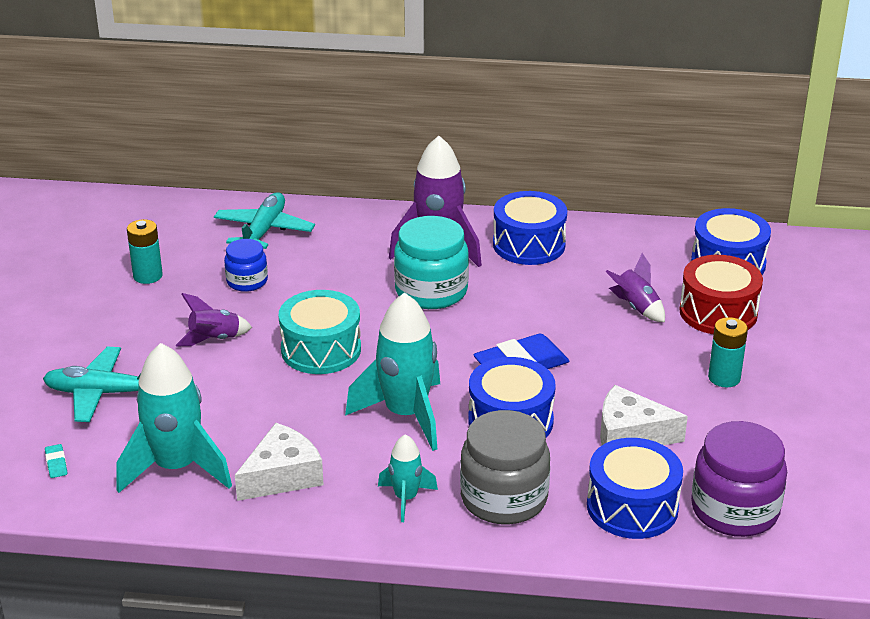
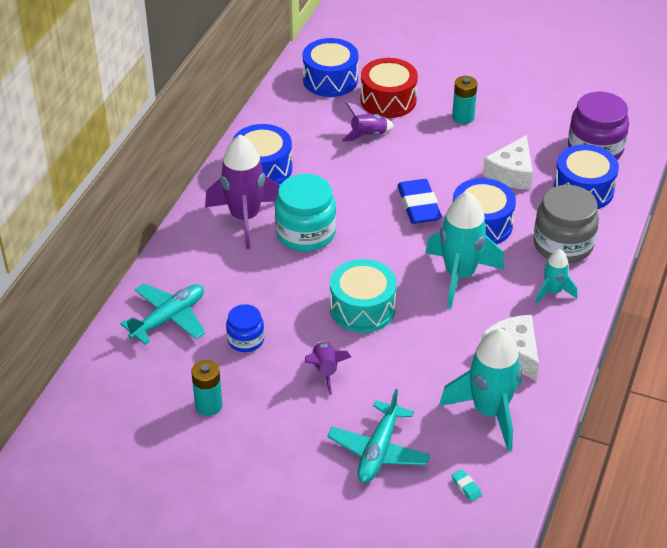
camera: 75 degrees left, 10 degrees up
turquoise eraser [45,444,67,478] -> turquoise eraser turned 60 degrees clockwise [451,469,482,502]
turquoise plane [214,192,315,249] -> turquoise plane turned 105 degrees clockwise [120,284,205,344]

